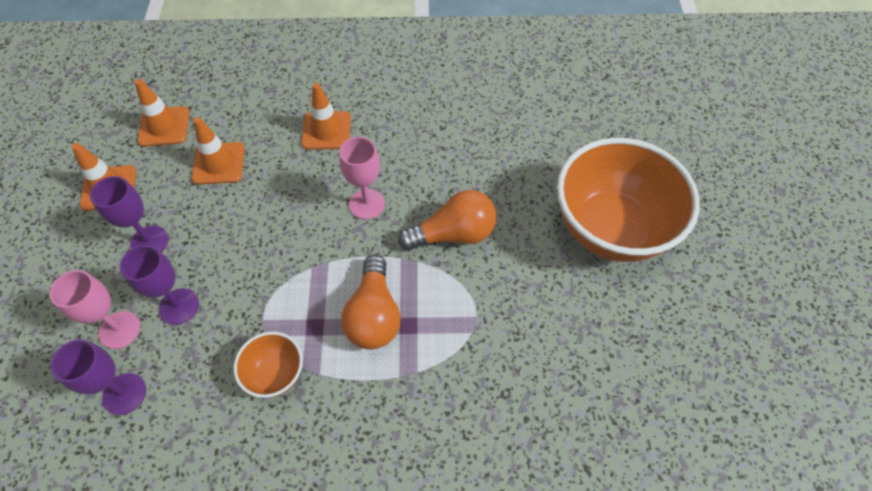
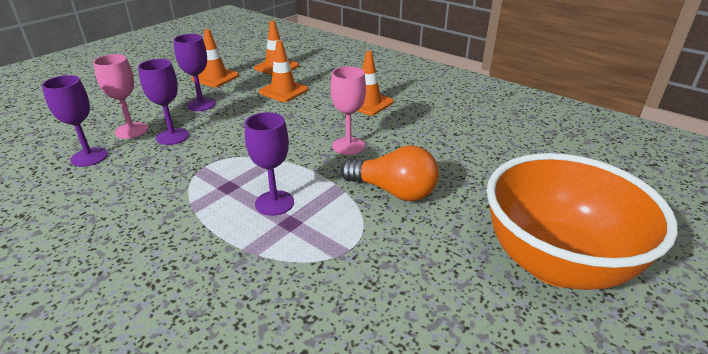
camera: 40 degrees right, 25 degrees down
orange bowl [234,332,303,398] -> none
orange light bulb [341,255,401,349] -> purple goblet [245,112,294,216]

